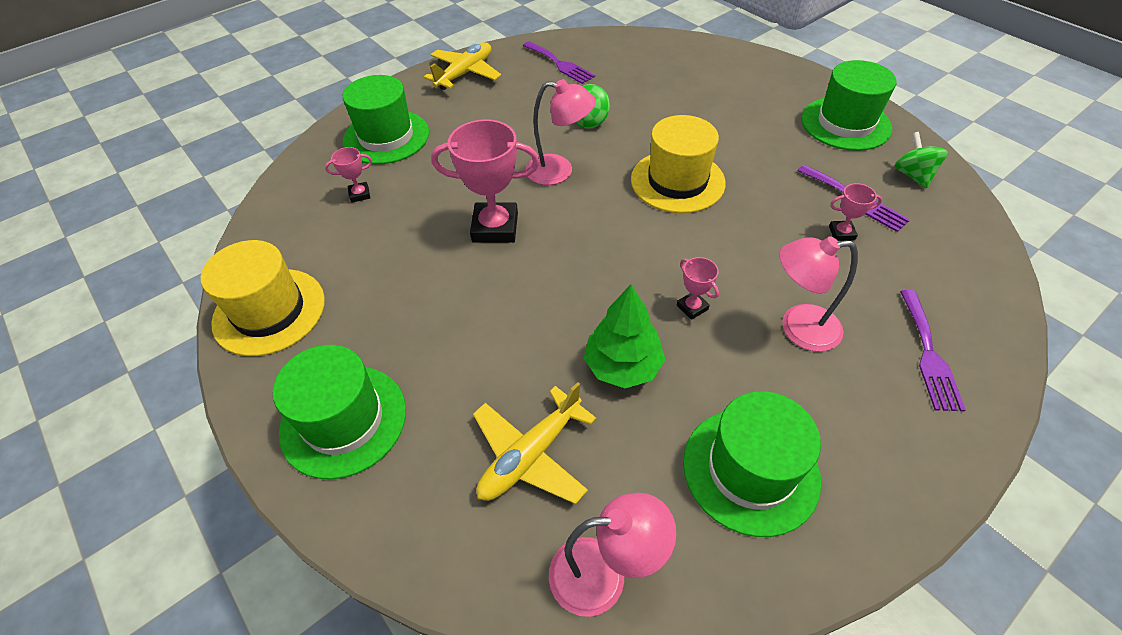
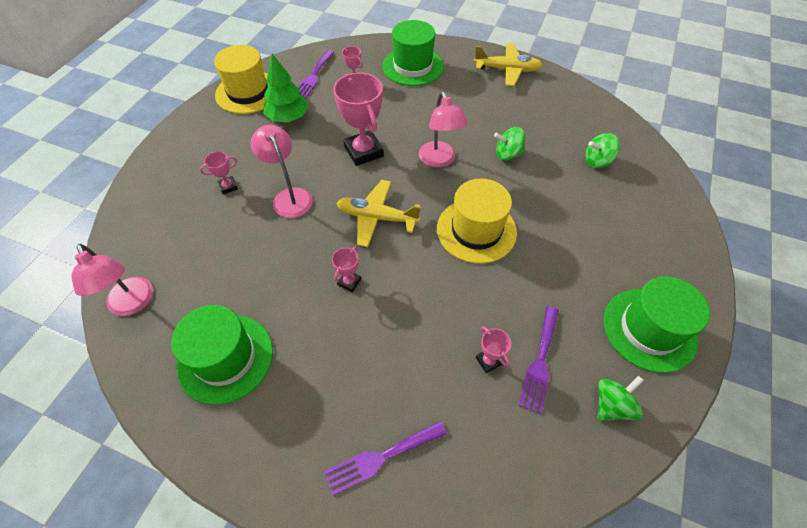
camera: 60 degrees right, 5 degrees up
green hat [273,345,406,479] -> none
yellow plane [473,382,596,504] -> yellow plane moved to [337,180,421,247]
purple fork [523,41,595,84] -> purple fork moved to [298,50,334,99]
green tree [584,284,665,388] -> green tree moved to [263,54,309,122]
pink lamp [779,236,858,352] -> pink lamp moved to [251,125,313,218]
none -> pink trophy [200,151,238,195]
none -> green spinning top [585,133,620,168]

